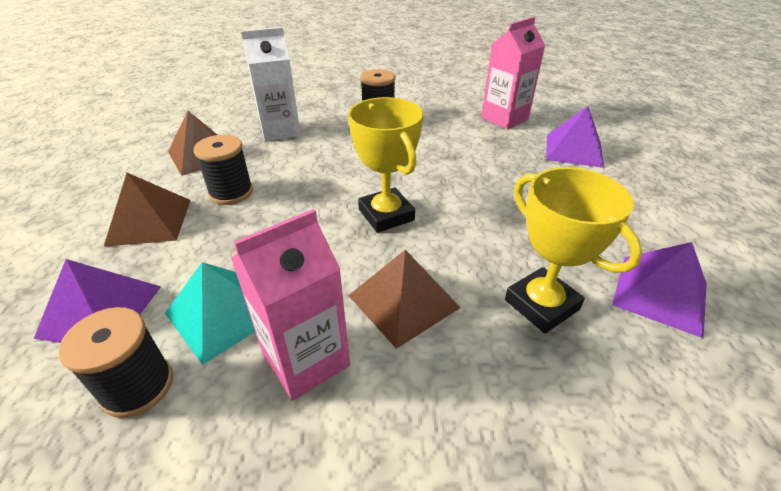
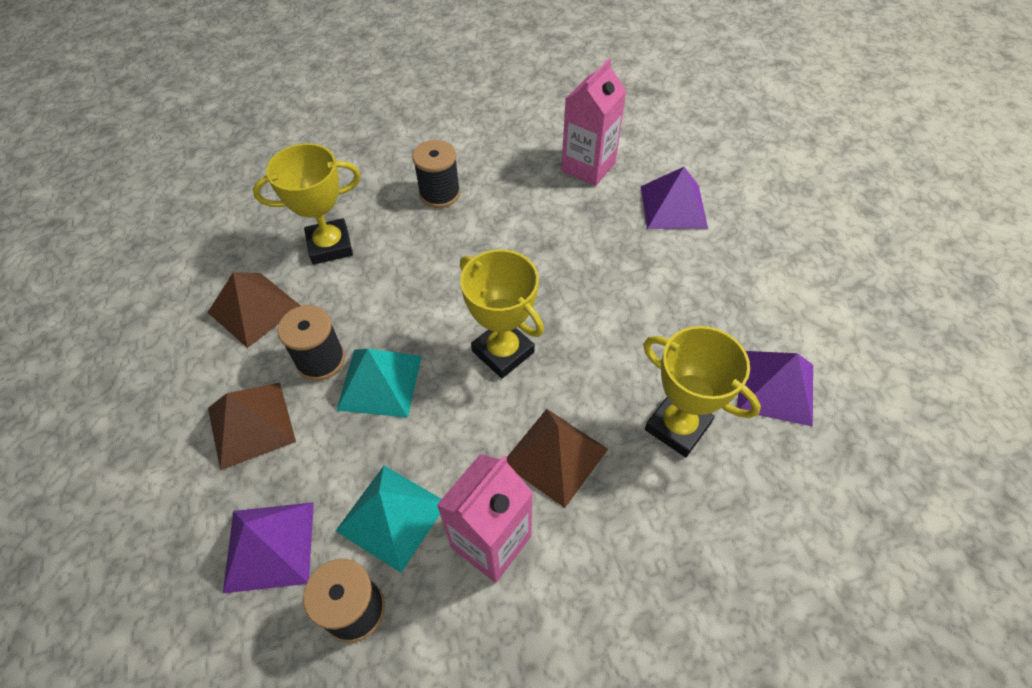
camera: 15 degrees left, 15 degrees up
white carton [241,27,301,142] -> yellow trophy [253,143,361,265]
none -> turquoise pyramid [336,349,422,418]

